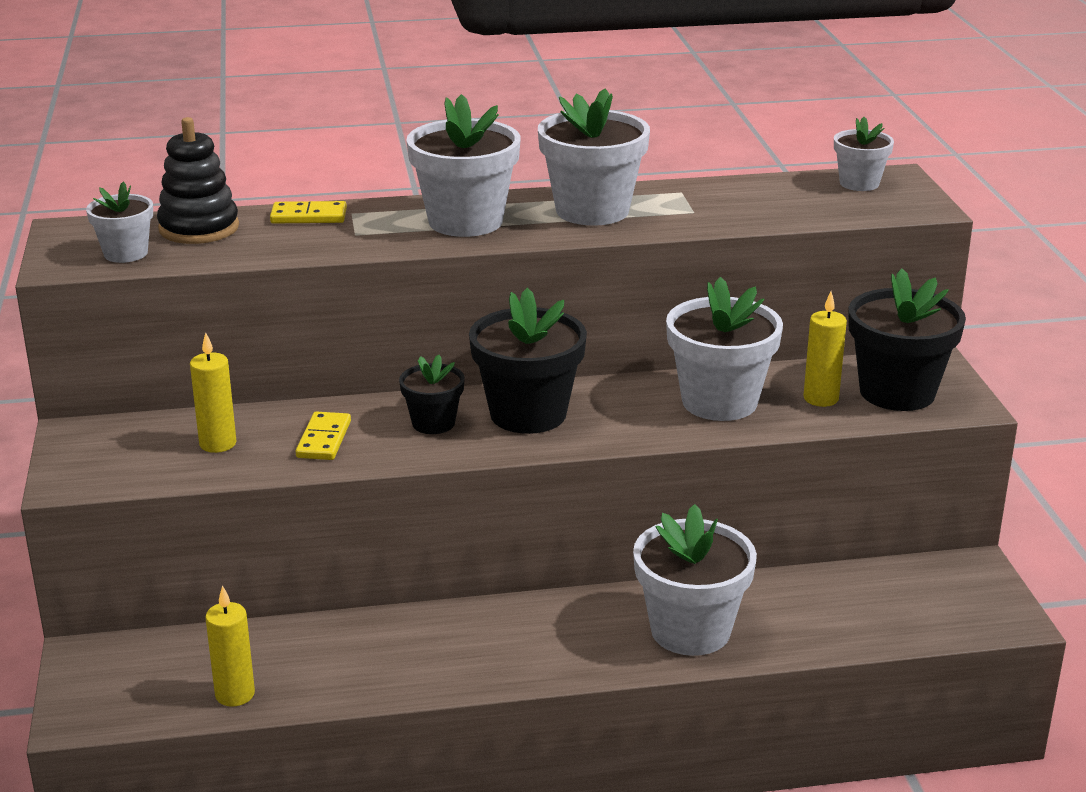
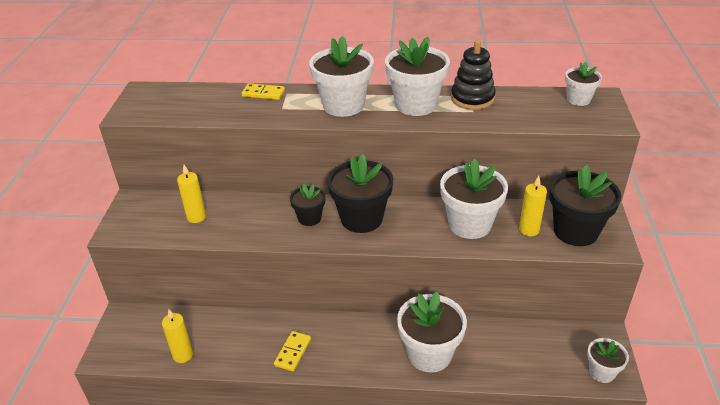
camera: 15 degrees right, 10 degrees up
white flower pot [86,181,153,263] -> white flower pot moved to [587,338,629,383]
black stacking toy [157,117,239,244] -> black stacking toy moved to [451,40,496,110]
yellow domino [296,412,351,460] -> yellow domino moved to [274,331,311,371]

